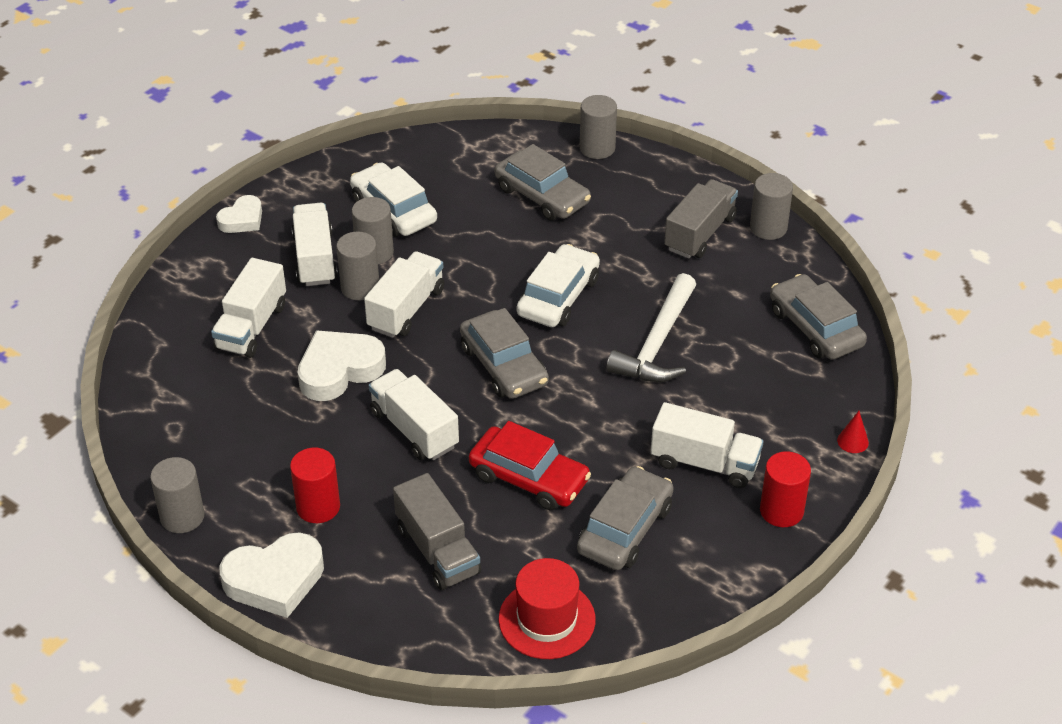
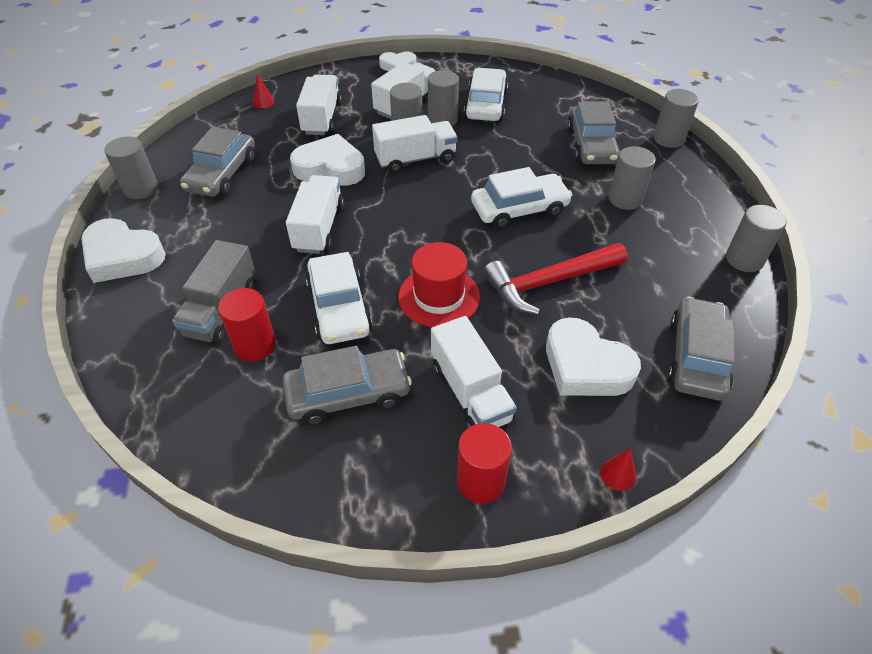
camera: 45 degrees right, 5 degrees up
white truck [211,258,286,358] -> white truck turned 120 degrees clockwise [296,75,342,135]
red cylinder [290,448,340,523] -> red cylinder moved to [218,288,276,361]
grey car [460,308,549,399] -> grey car moved to [180,127,255,197]
red car [469,421,591,510] -> white car [306,252,372,344]
red hat [499,558,596,659] -> red hat moved to [398,242,480,327]
white hammer [606,273,696,382] -> red hammer [483,243,627,315]
grey truck [664,179,738,259] -> none
none -> red cone [253,73,275,108]
none -> white heart [546,317,641,396]
none -> grey cylinder [609,146,656,210]

